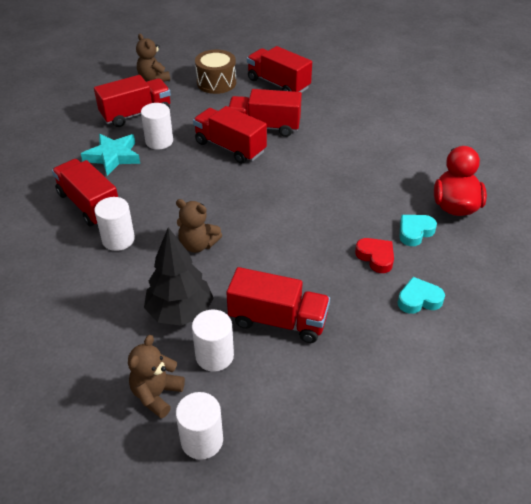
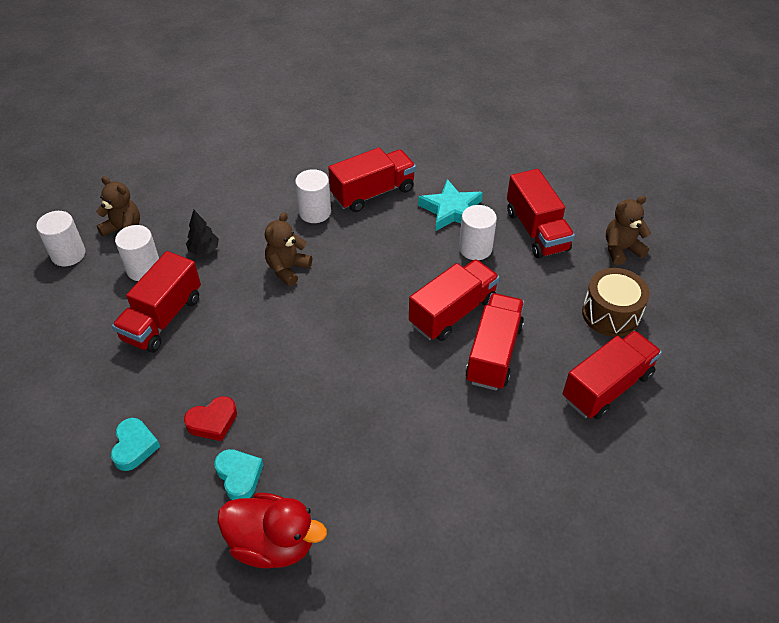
camera: 100 degrees right, 5 degrees up
black tree [144,227,213,326] -> black tree [186,210,219,255], size x0.52

